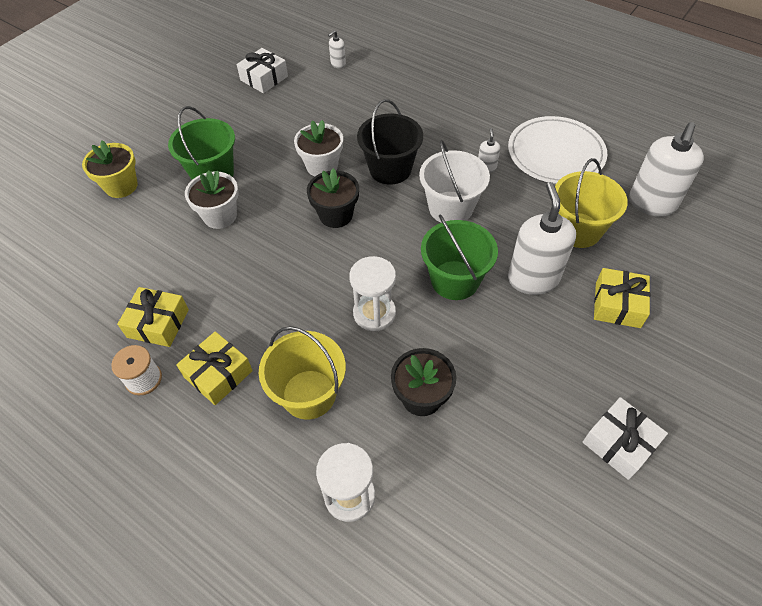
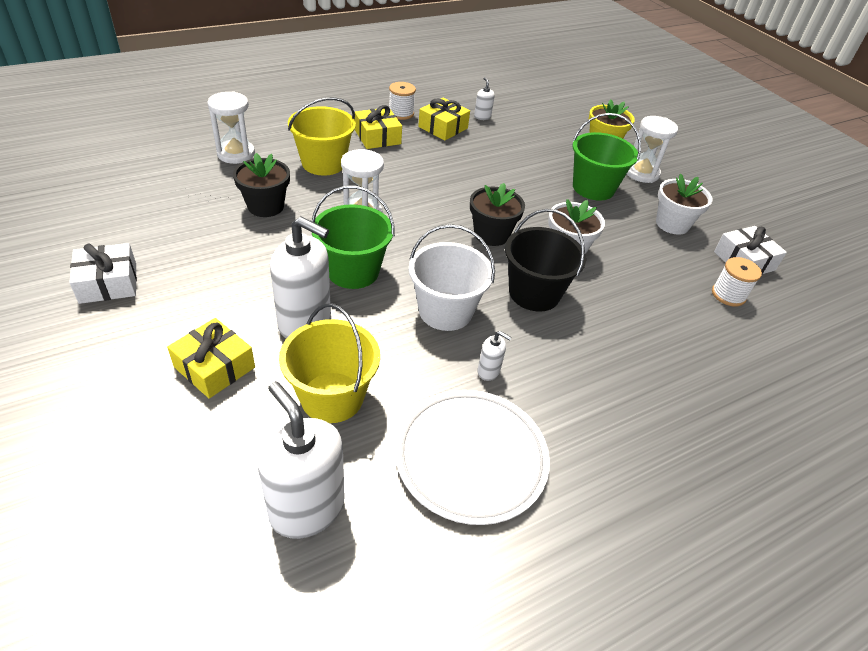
camera: 110 degrees right, 10 degrees down
white flower pot [185,170,238,229] -> white flower pot moved to [656,174,712,234]
white soap dispenser [328,30,346,68] -> white soap dispenser moved to [474,77,495,120]
none -> white hourglass [627,116,678,183]
none -> white spool [712,257,762,307]

